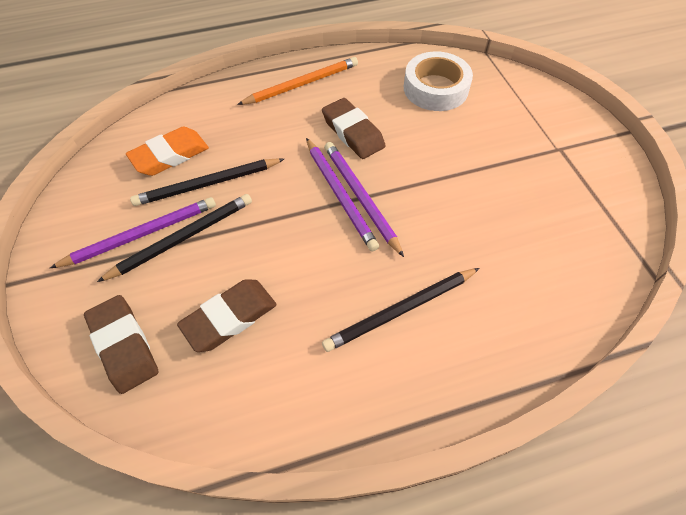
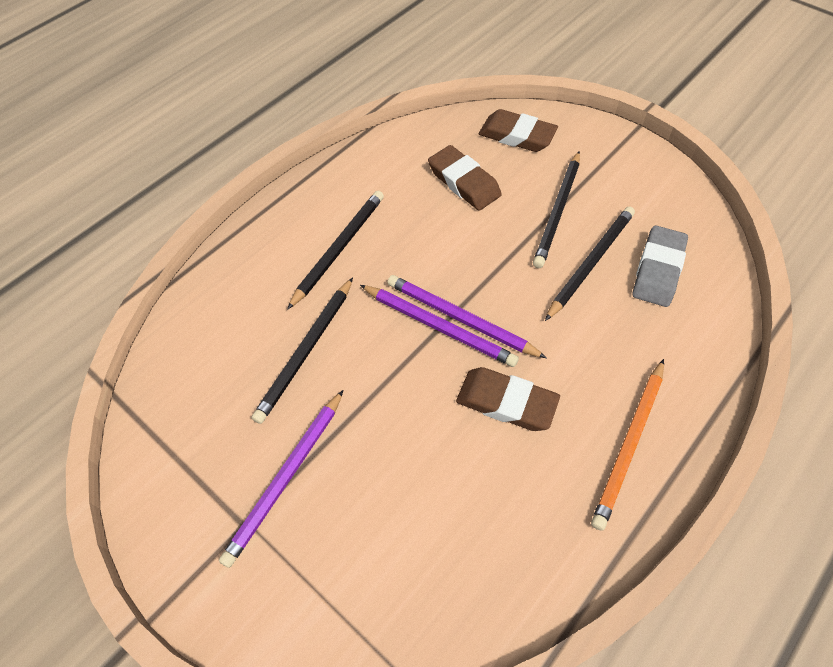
camera: 150 degrees right, 0 degrees up
purple pencil [50,197,216,268] -> purple pencil moved to [219,390,343,568]
orange eraser [126,127,209,176] -> grey eraser [632,226,688,307]
brown eraser [177,279,276,352] -> brown eraser turned 60 degrees counterclockwise [428,145,502,211]
white tape [404,52,473,111] -> none
none -> black pencil [252,277,353,424]

